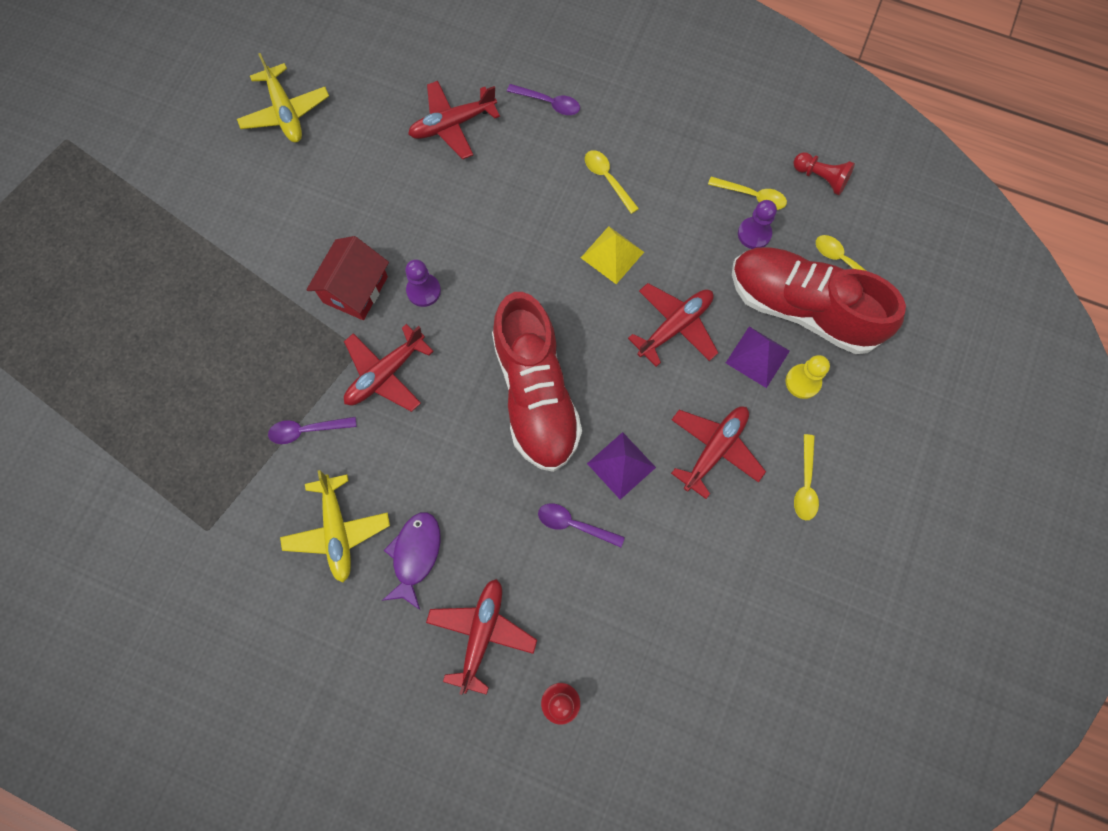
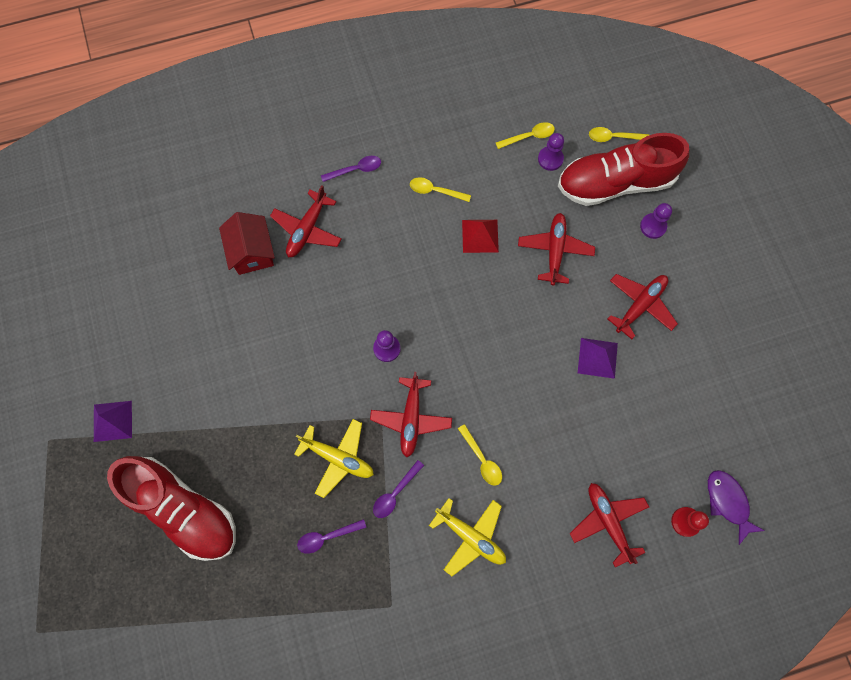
camera: 40 degrees left, 0 degrees up
yellow plane [237,53,329,142] -> yellow plane moved to [294,419,374,498]
red house [306,236,389,320] -> red house moved to [219,212,275,275]
purple fish [382,512,441,610] -> purple fish moved to [708,470,765,545]
red shoe [492,292,582,472] -> red shoe moved to [107,456,236,561]
purple spoon [538,503,625,547] -> purple spoon moved to [297,519,367,554]
yellow pyramid [581,226,644,284] -> red pyramid [462,220,499,253]
red plane [671,406,766,499] -> red plane turned 45 degrees clockwise [608,274,678,339]
purple pyramid [726,327,790,388] -> purple pyramid moved to [94,401,132,442]
yellow pawn [785,355,830,399] -> purple pawn [640,203,672,239]
red pawn [793,152,855,195] -> none
yellow spoon [794,434,819,520] -> yellow spoon moved to [458,424,502,486]

